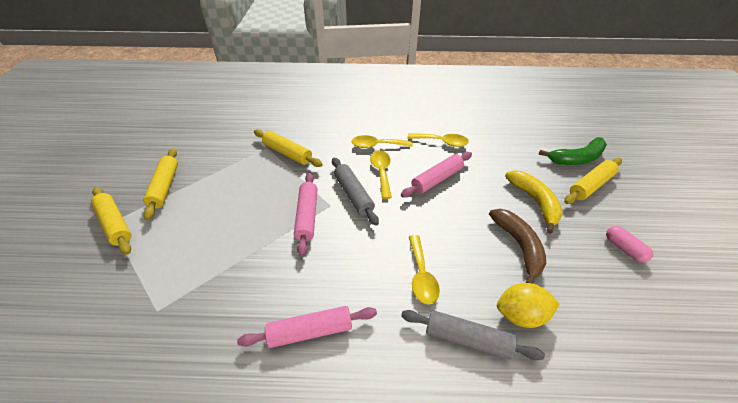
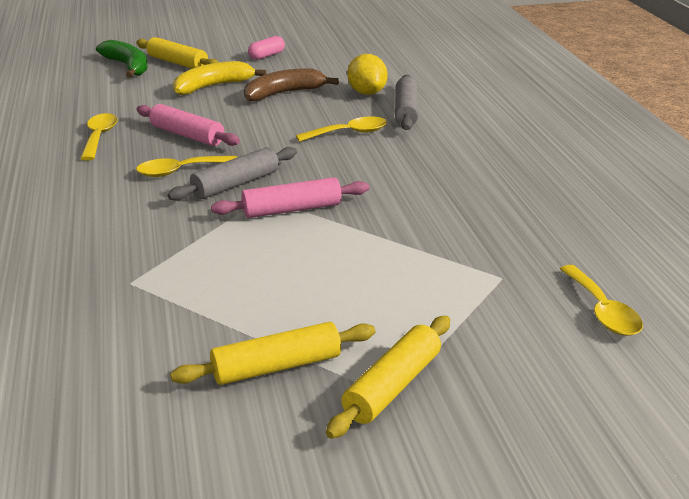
camera: 105 degrees left, 15 degrees down
pink rolling pin [237,306,377,348] -> none
yellow rolling pin [254,129,323,167] -> none
yellow spoon [351,135,413,148] -> yellow spoon moved to [560,265,643,336]

